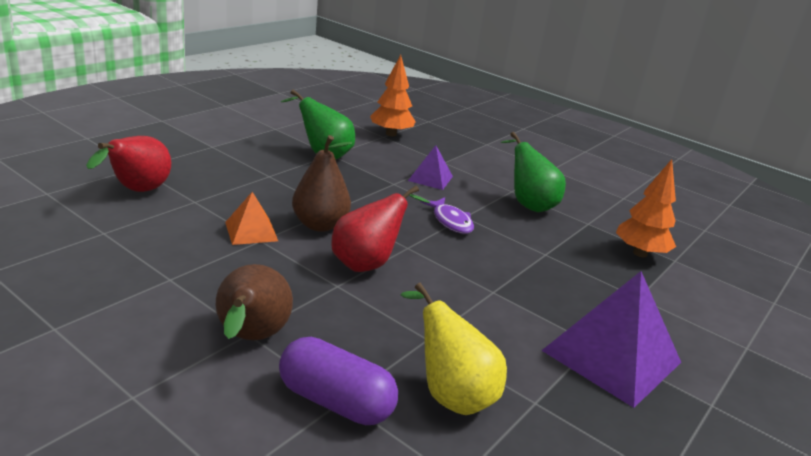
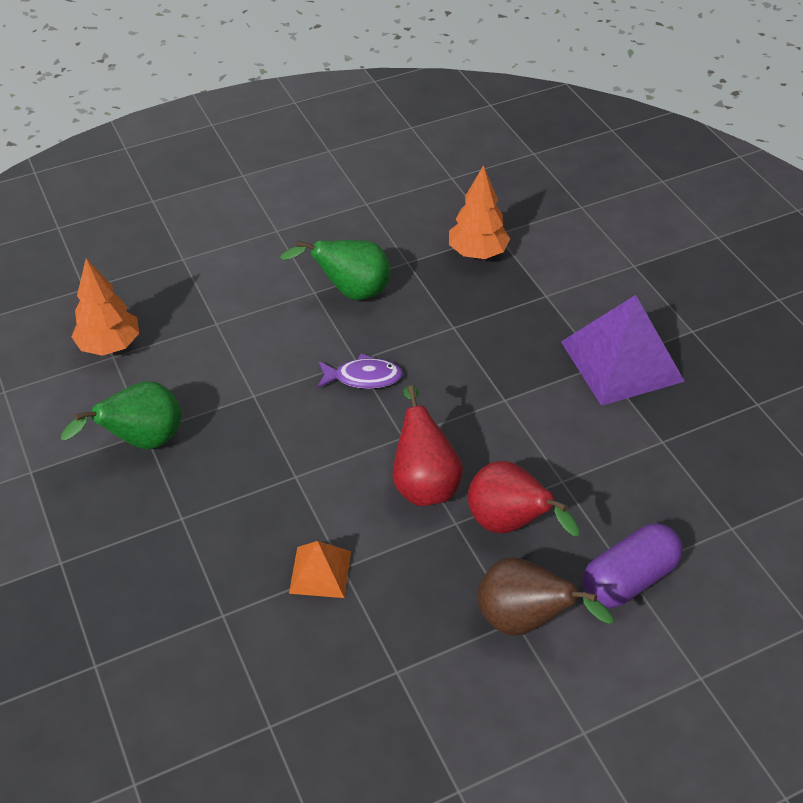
camera: 60 degrees left, 20 degrees up
red pear [86,136,171,192] -> red pear moved to [468,461,579,536]
brown pear [292,135,352,232] -> none
yellow pear [401,283,507,415] -> none
purple pyramid [408,145,453,190] -> none

